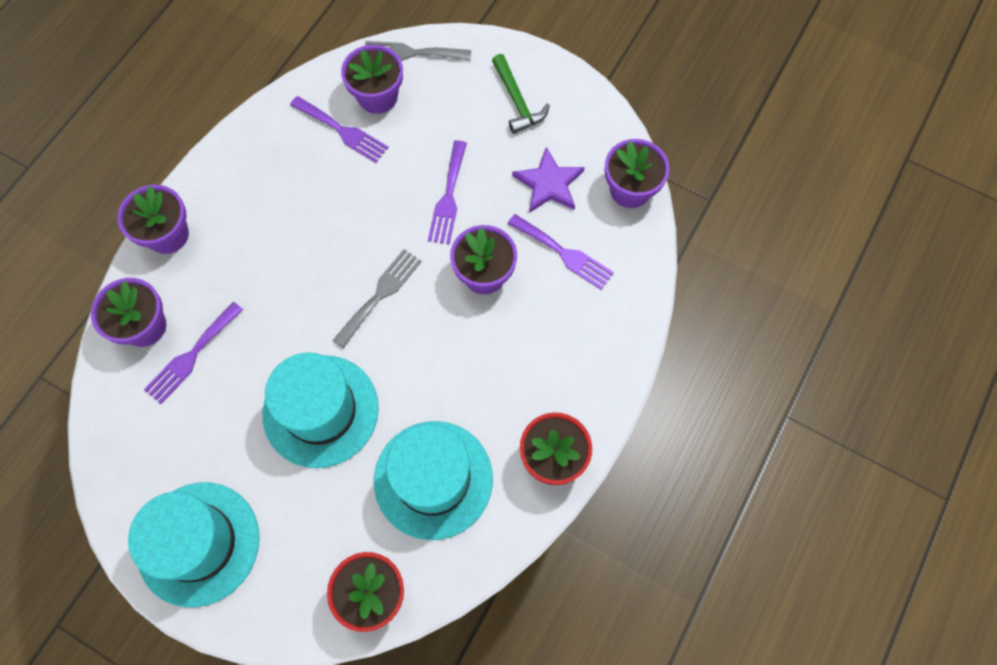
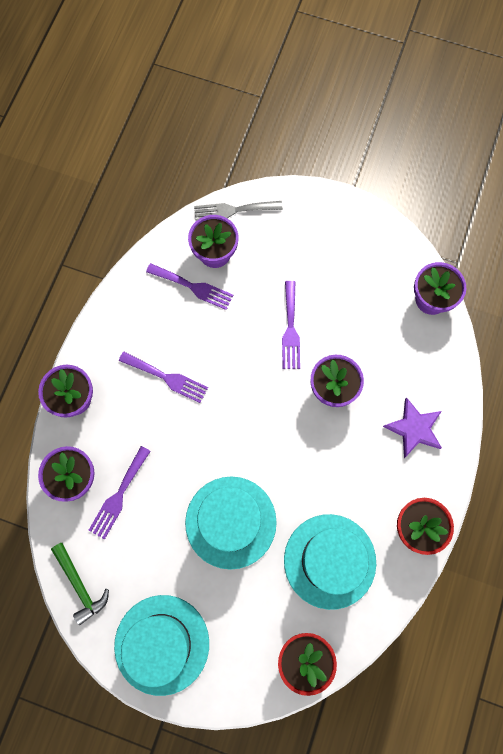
camera: 10 degrees left, 5 degrees up
grey fork [333,249,422,349] -> none
green hammer [492,54,550,134] -> green hammer moved to [51,543,109,625]
purple fork [508,214,614,290] -> purple fork moved to [119,352,208,403]
purple star [512,147,585,213] -> purple star moved to [383,397,442,458]

